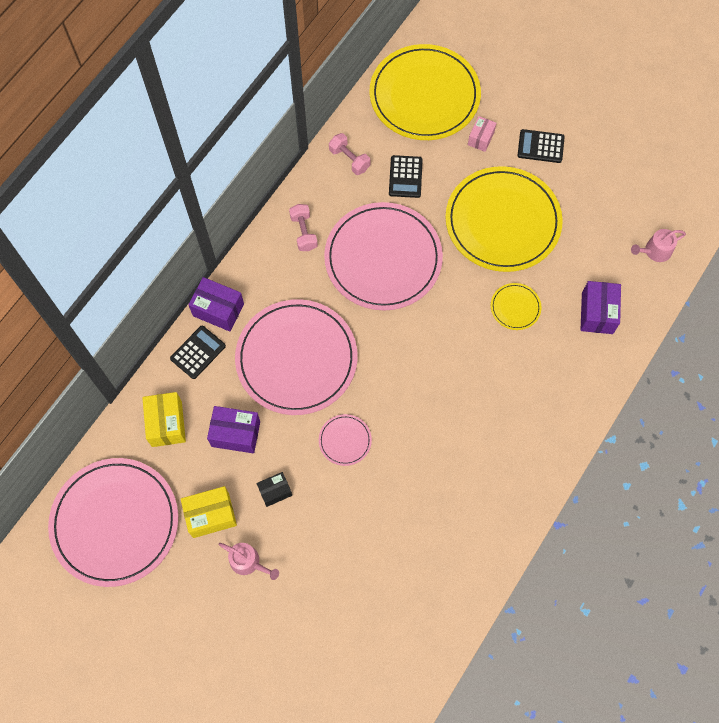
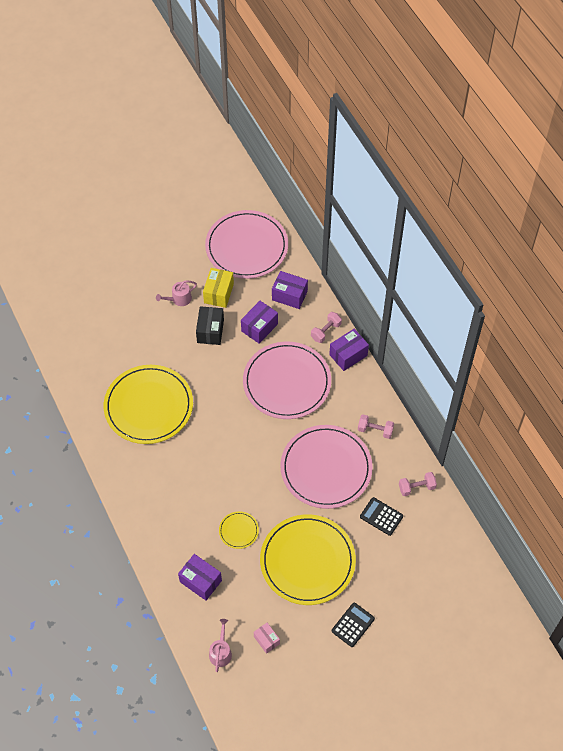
camera: 120 degrees right, 10 degrees down
yellow box [142,392,186,447] -> purple box [272,271,308,309]
black calculator [170,326,226,379] -> pink dumbbell [311,312,342,343]
black box [257,472,292,507] -> black box [196,306,224,345], size x1.59
pink plate [319,414,372,466] -> none
yellow plate [369,44,481,140] -> yellow plate moved to [104,365,193,444]
pink box [468,116,496,152] -> pink box moved to [254,623,280,654]

